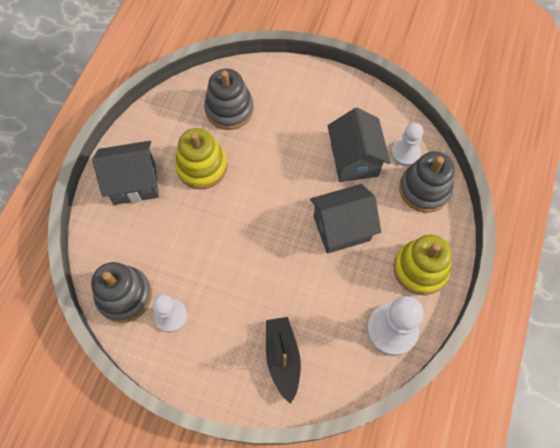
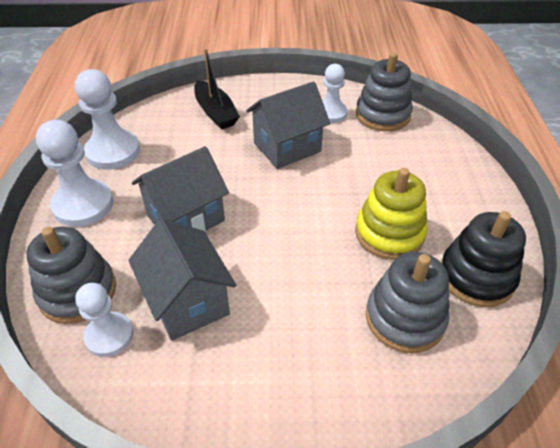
camera: 160 degrees right, 20 degrees down
grey house [92,141,159,205] -> grey house moved to [246,82,330,169]
yellow stacking toy [394,235,452,295] -> white pawn [36,120,114,227]
none -> black stacking toy [441,211,526,307]

